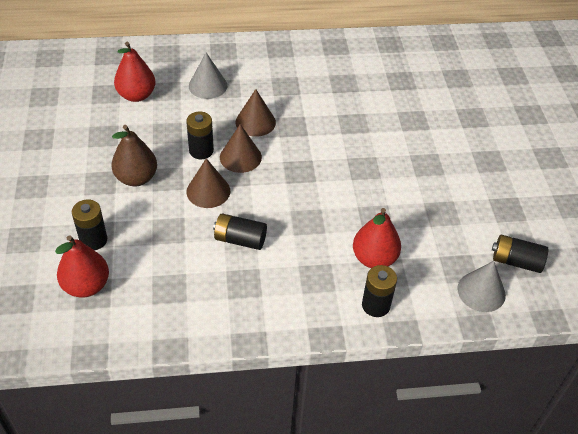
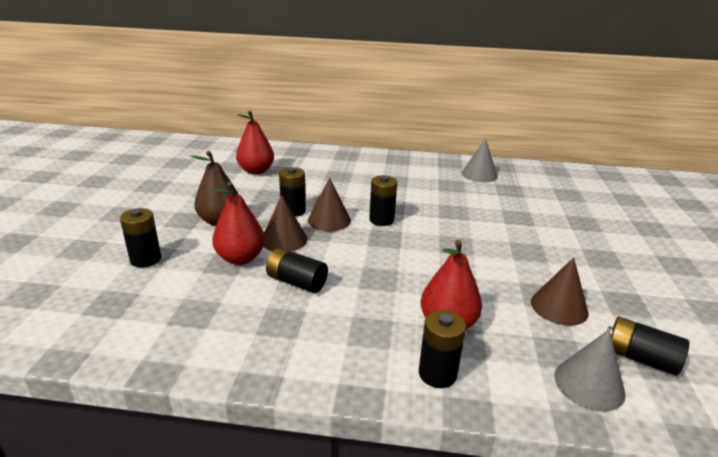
camera: 15 degrees right, 20 degrees down
red pear [55,235,109,298] -> red pear moved to [211,182,265,265]
grey cone [189,53,227,99] -> grey cone moved to [462,138,498,182]
brown cone [235,89,276,137] -> brown cone moved to [531,257,589,326]
none -> black battery [369,176,397,226]

